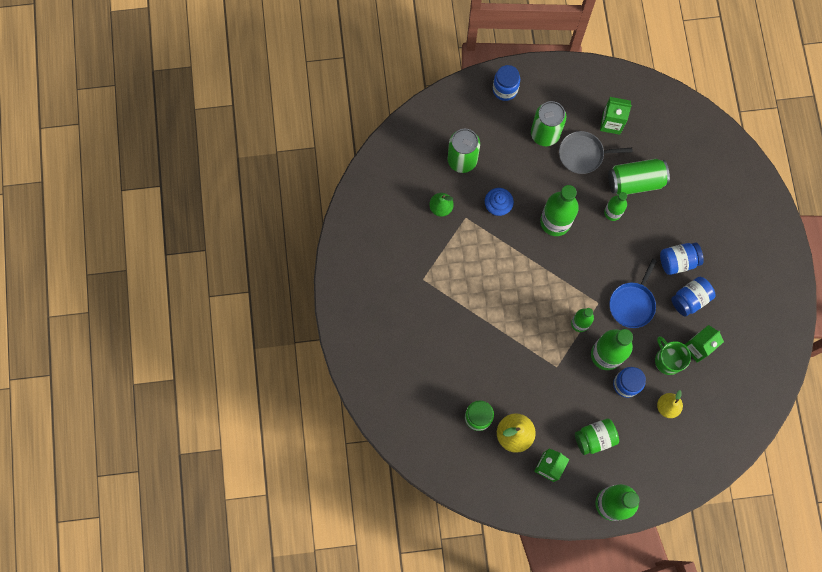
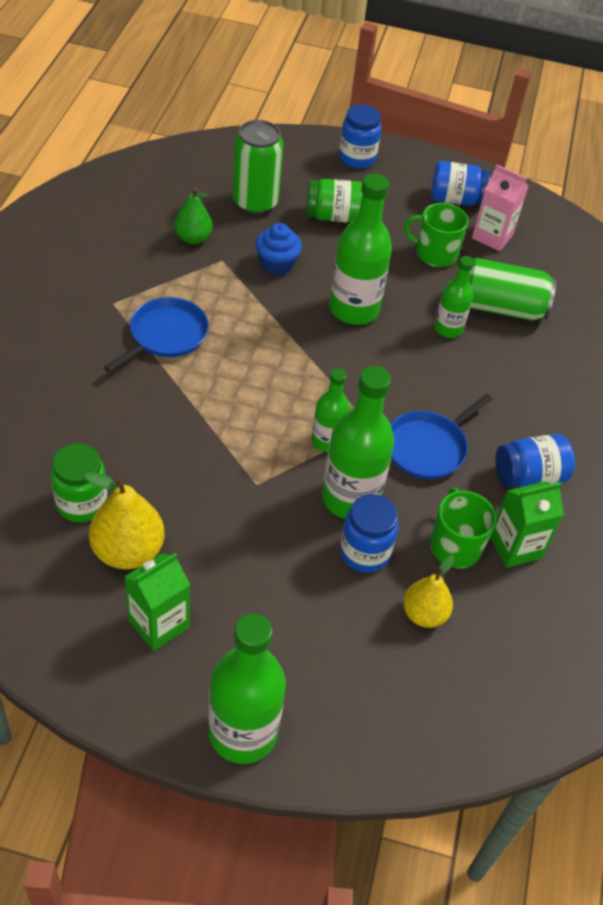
camera: 15 degrees right, 25 degrees down
green can [531,101,566,146] -> none
grey pan [559,131,633,174] -> green mug [404,203,468,267]
green jar [575,419,619,455] -> green jar moved to [306,179,362,223]
green carton [600,97,632,135] -> pink carton [472,165,529,251]
blue jar [660,243,704,275] -> blue jar moved to [431,161,490,206]
none -> blue pan [104,297,209,372]

